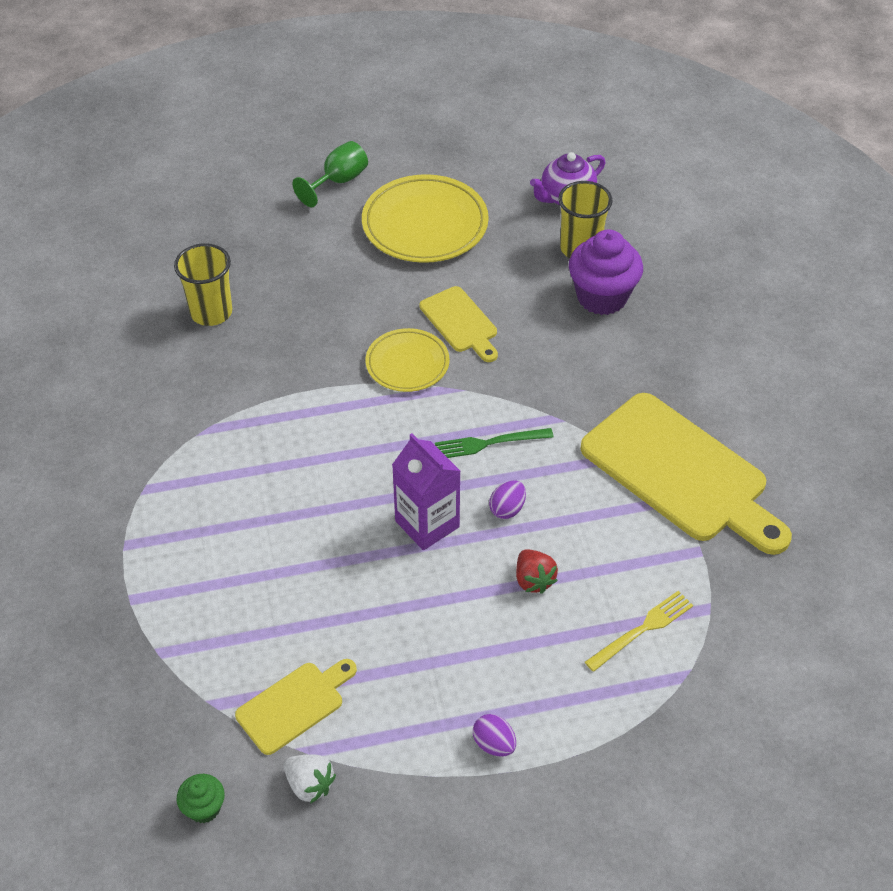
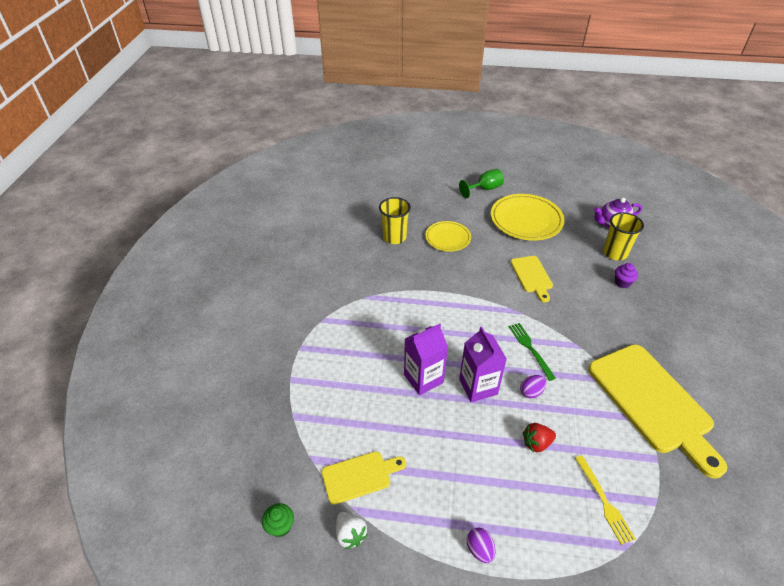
camera: 20 degrees right, 5 degrees down
yellow plate [366,328,450,392] -> yellow plate moved to [425,221,471,252]
green fork [435,428,554,458] -> green fork turned 60 degrees clockwise [509,323,556,381]
red strawberry [516,549,558,594] -> red strawberry turned 75 degrees clockwise [523,423,556,452]
purple cupcake [569,230,643,315] -> purple cupcake [615,263,638,288], size x0.49
yellow fork [585,591,693,672] -> yellow fork turned 90 degrees clockwise [575,455,635,545]
none -> purple carton [404,324,448,395]

